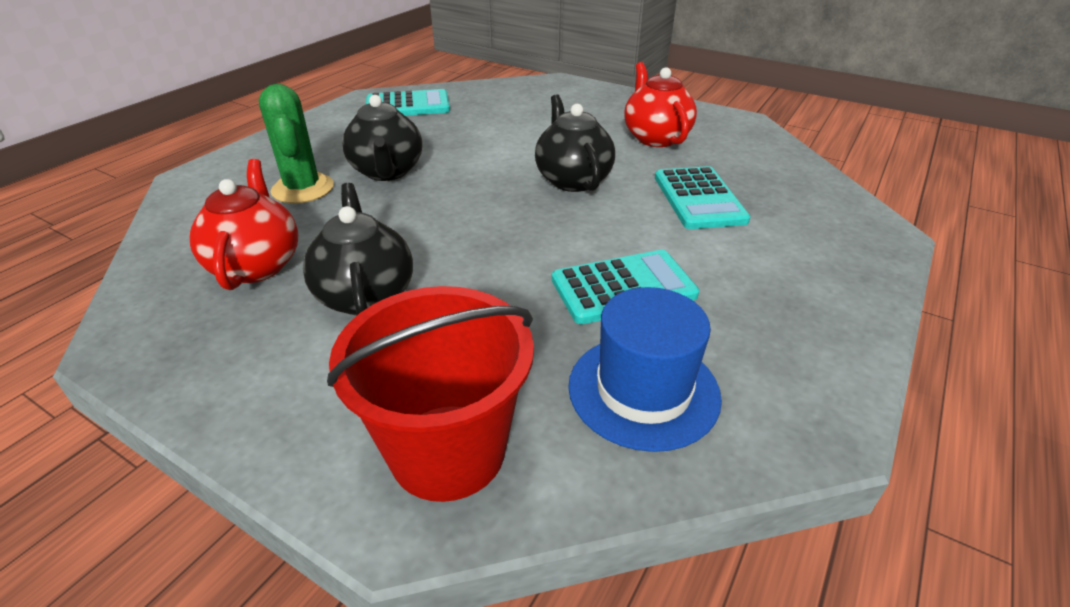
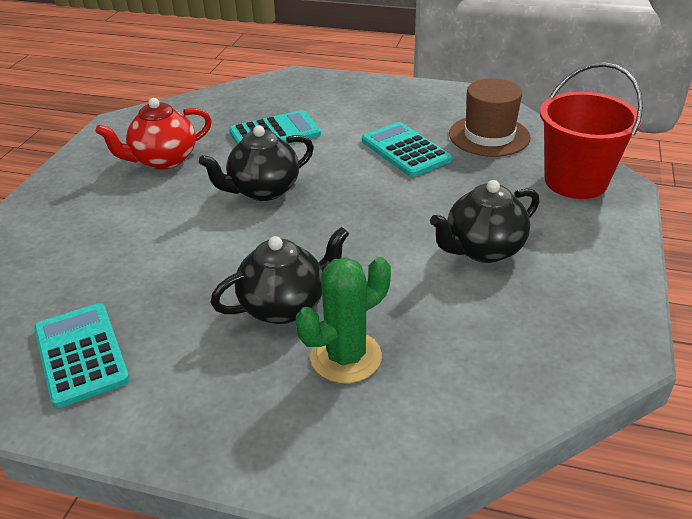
camera: 105 degrees left, 0 degrees up
red teapot [189,159,298,290] -> none
blue hat [568,287,722,452] -> brown hat [449,78,530,157]

